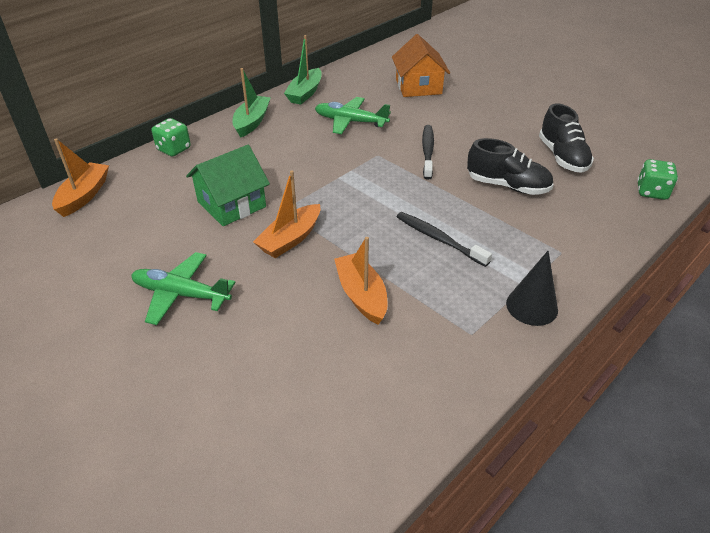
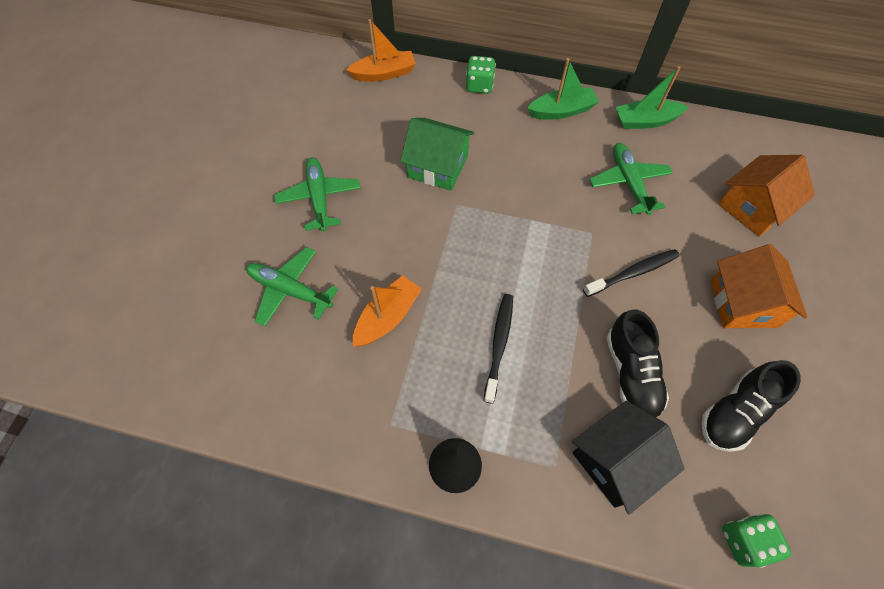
camera: 60 degrees right, 20 degrees up
orange boat [253,170,320,258] -> none
none -> green plane [246,247,338,327]
none -> black house [572,401,685,515]
none -> orange house [711,244,807,328]

